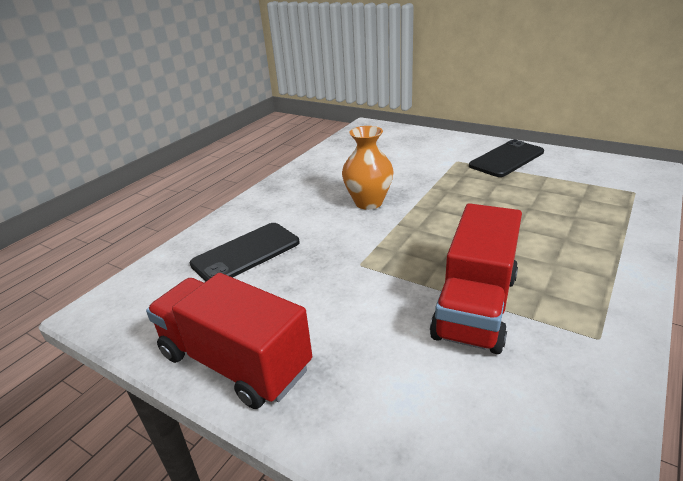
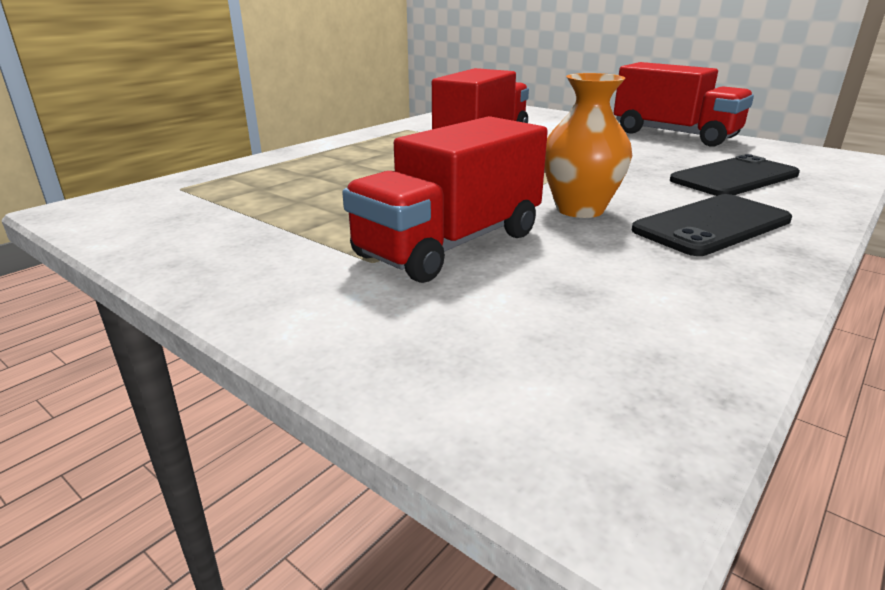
camera: 175 degrees left, 5 degrees down
black phone [469,139,544,177] -> black phone moved to [631,194,792,256]
none -> red truck [342,116,548,283]

